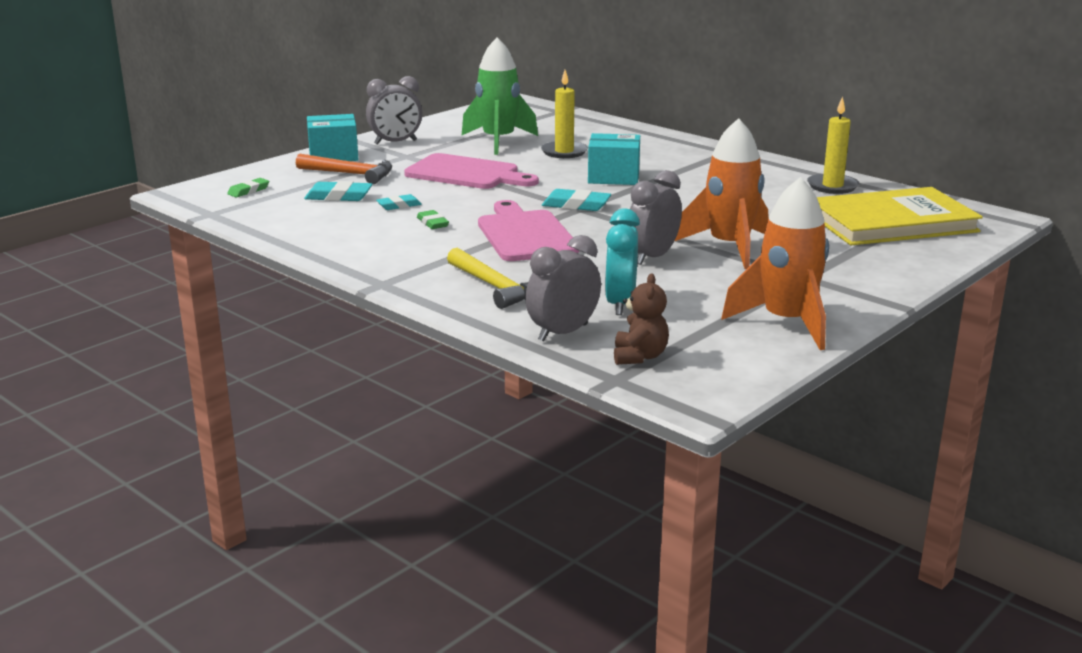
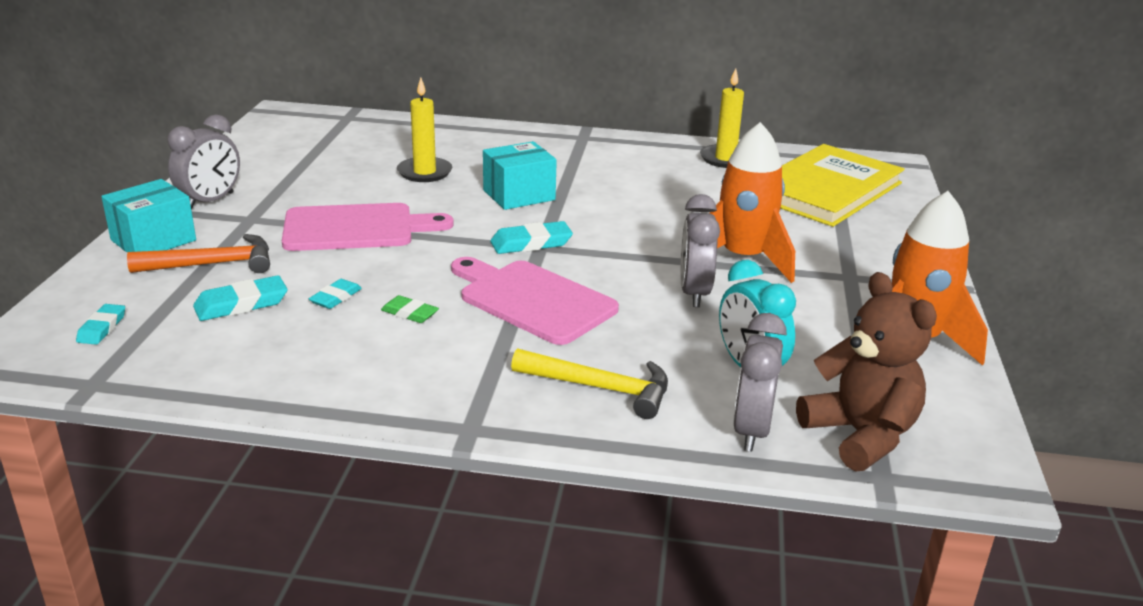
camera: 35 degrees left, 5 degrees up
green eraser [227,178,269,198] -> turquoise eraser [76,304,125,345]
green rocket [462,37,538,155] -> none
brown teddy bear [614,273,669,365] -> brown teddy bear [796,272,937,472], size x1.70

